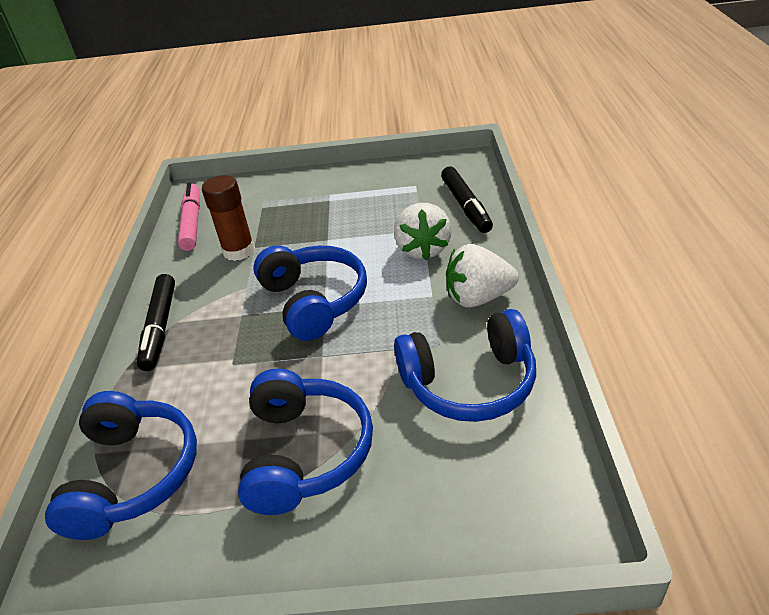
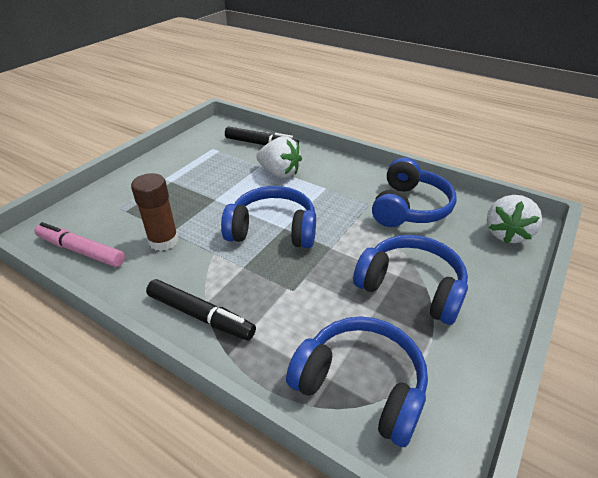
camera: 60 degrees left, 0 degrees up
white strawberry [446,244,519,308] -> white strawberry moved to [486,195,542,244]

